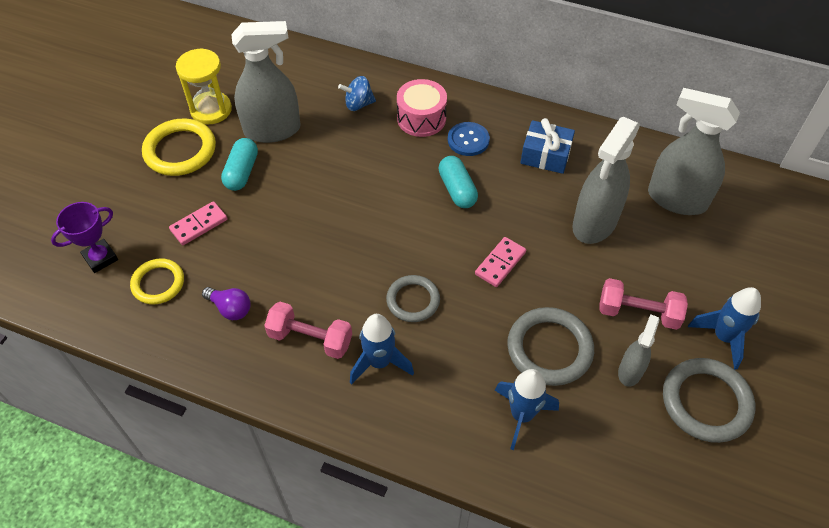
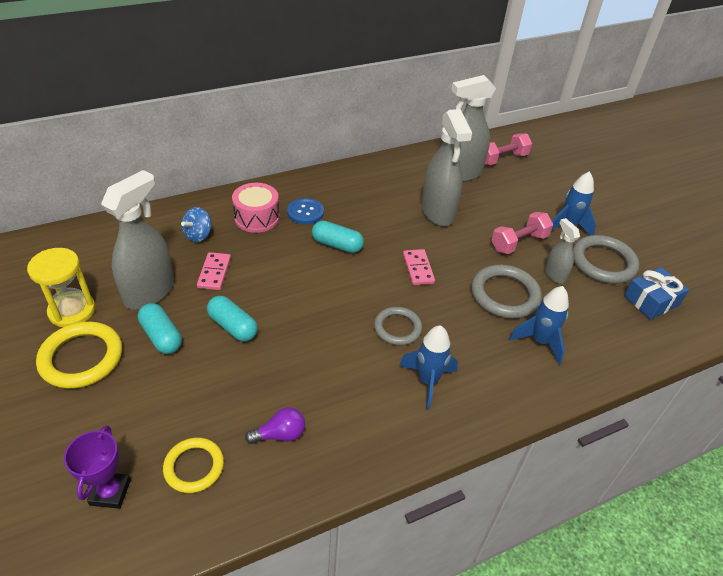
camera: 50 degrees left, 10 degrees down
pink domino [169,201,227,245] -> pink domino moved to [197,252,231,290]
pink dumbbell [264,302,352,359] -> pink dumbbell moved to [485,133,532,165]
blue gift [521,118,575,174] -> blue gift moved to [624,267,689,320]
none -> turquoise capsule [207,296,258,342]

